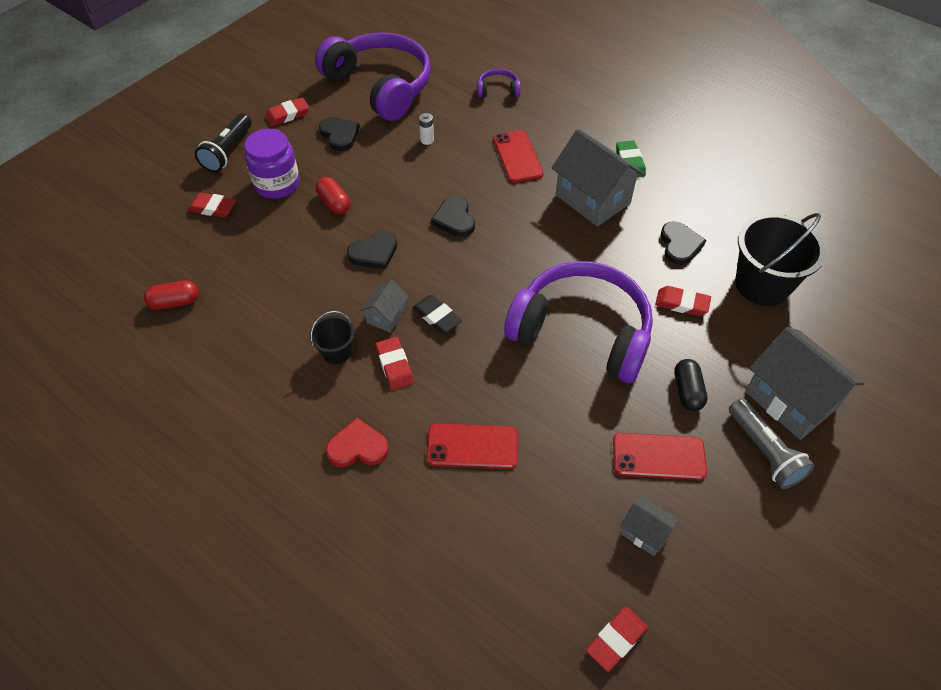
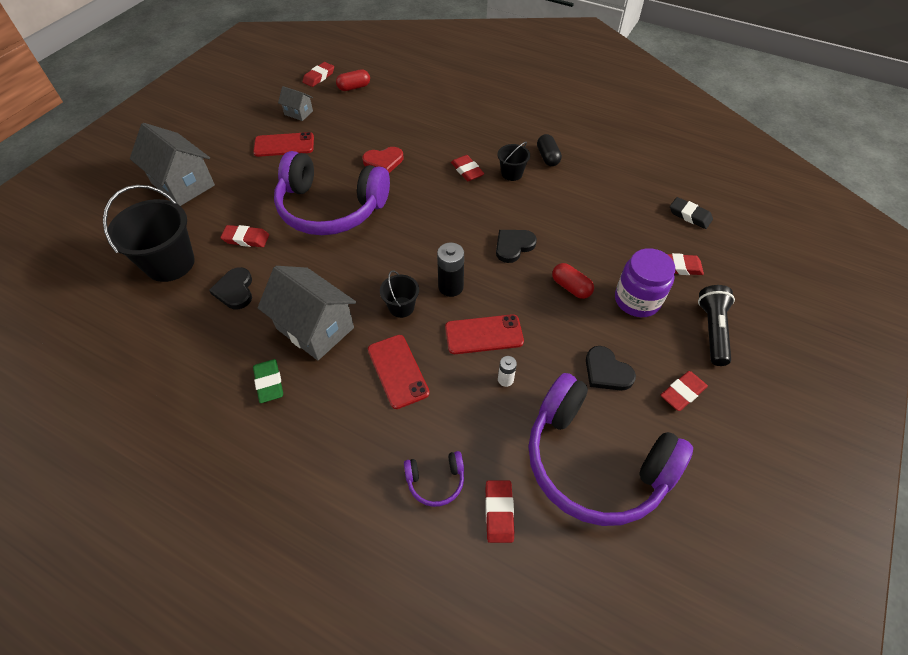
camera: 170 degrees right, 0 degrees up
red capsule [144,280,199,310] -> red capsule moved to [336,69,370,91]
red heart [326,418,389,467] -> red heart moved to [363,147,403,173]
grey house [360,280,409,332] -> none
black eraser [413,295,462,334] -> black eraser moved to [670,197,713,229]
red phone [426,423,518,469] -> red phone moved to [445,314,524,354]
black heart [431,196,475,237] -> black battery [437,242,464,297]
black capsule [674,359,707,411] -> black capsule moved to [537,134,562,166]
grey flashlight [729,398,814,489] -> none
none -> black bucket [380,270,419,318]
none -> red eraser [485,480,514,543]

